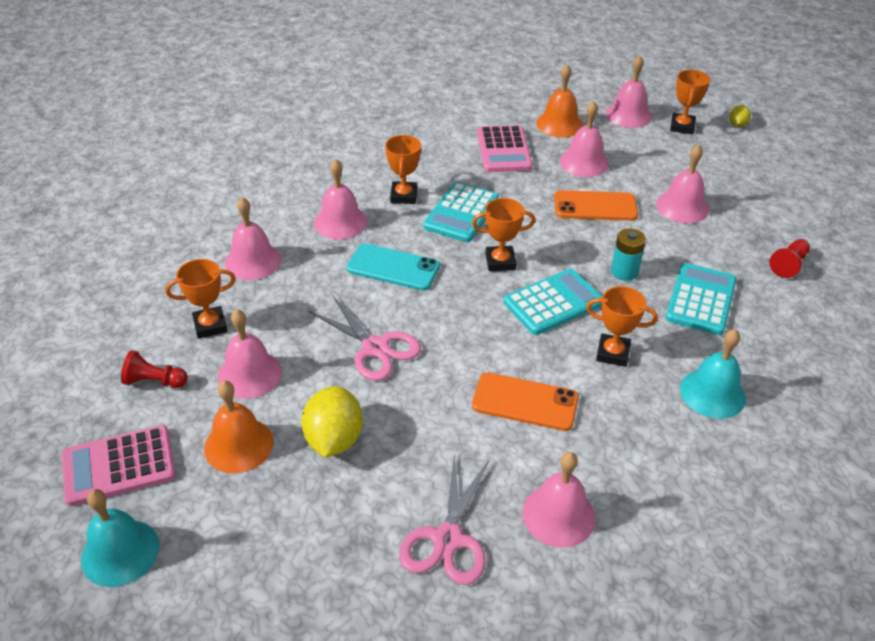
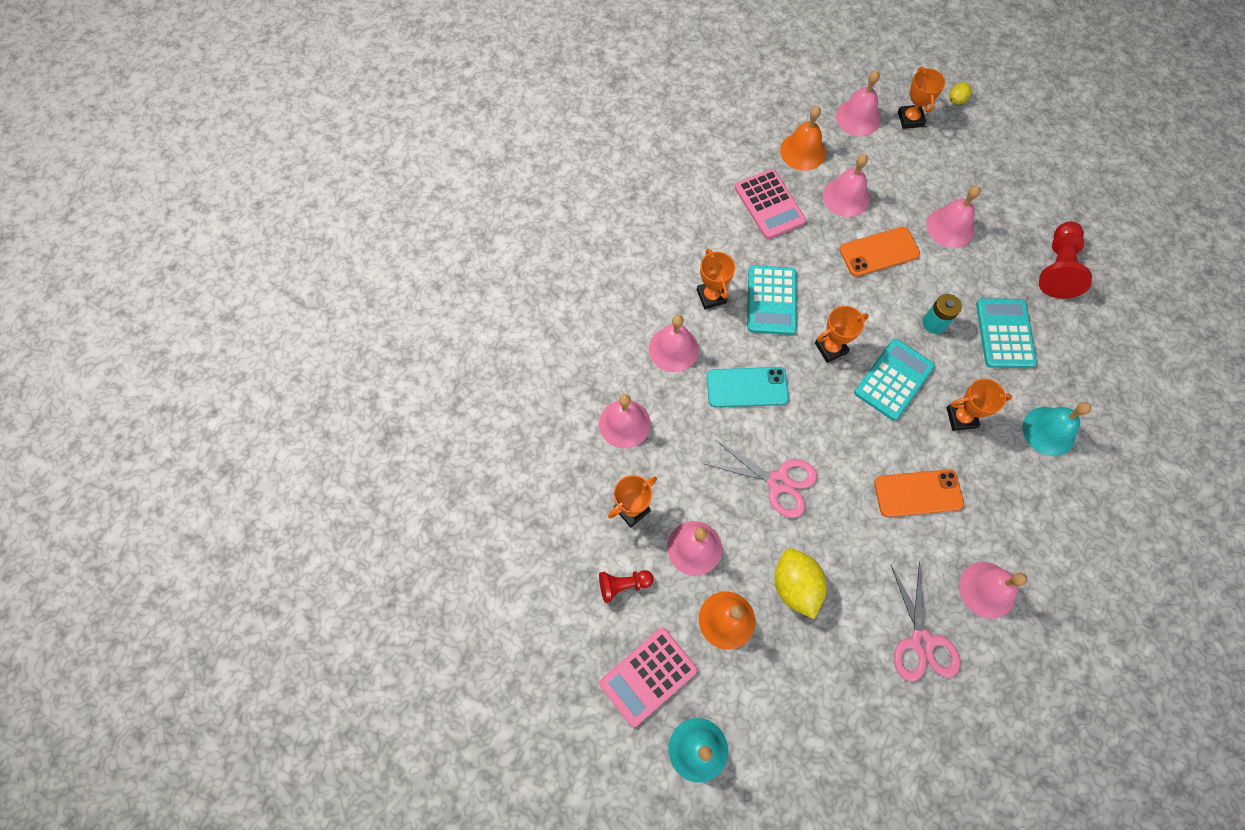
camera: 20 degrees left, 25 degrees up
yellow lemon [729,105,751,127] -> yellow lemon turned 45 degrees clockwise [949,82,972,104]
red pawn [769,239,810,278] -> red pawn [1039,222,1092,299], size x1.73

